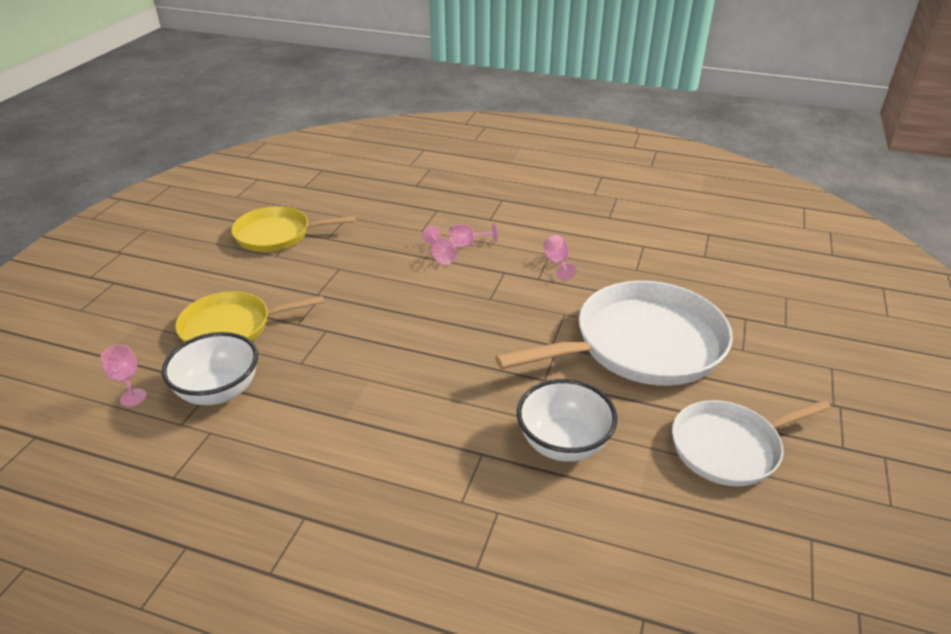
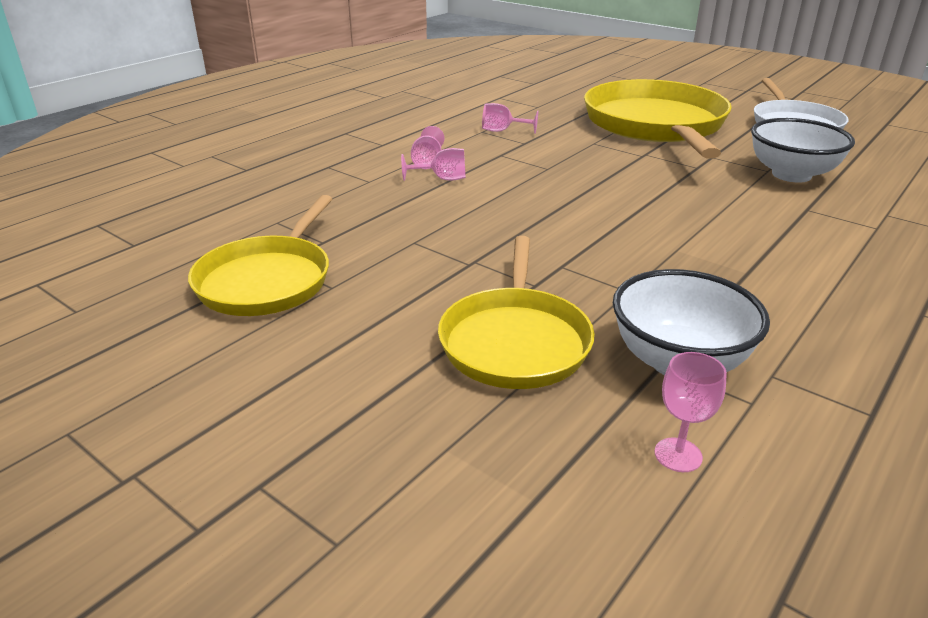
camera: 70 degrees left, 5 degrees down
white pan [495,281,733,386] -> yellow pan [584,79,732,159]

